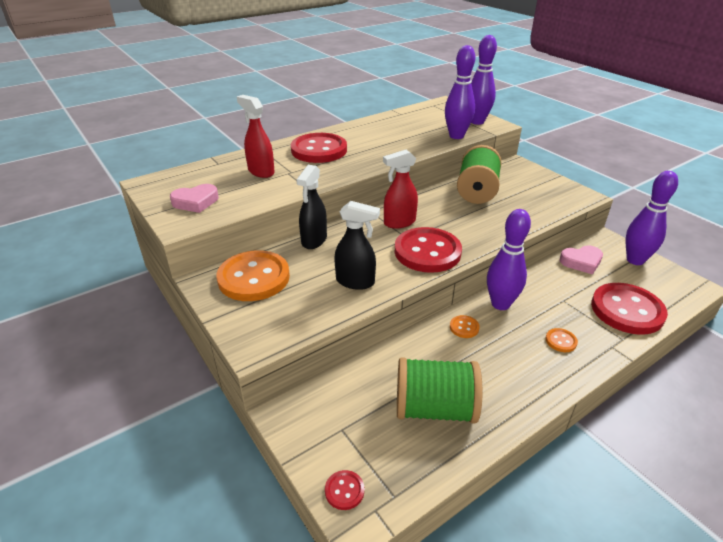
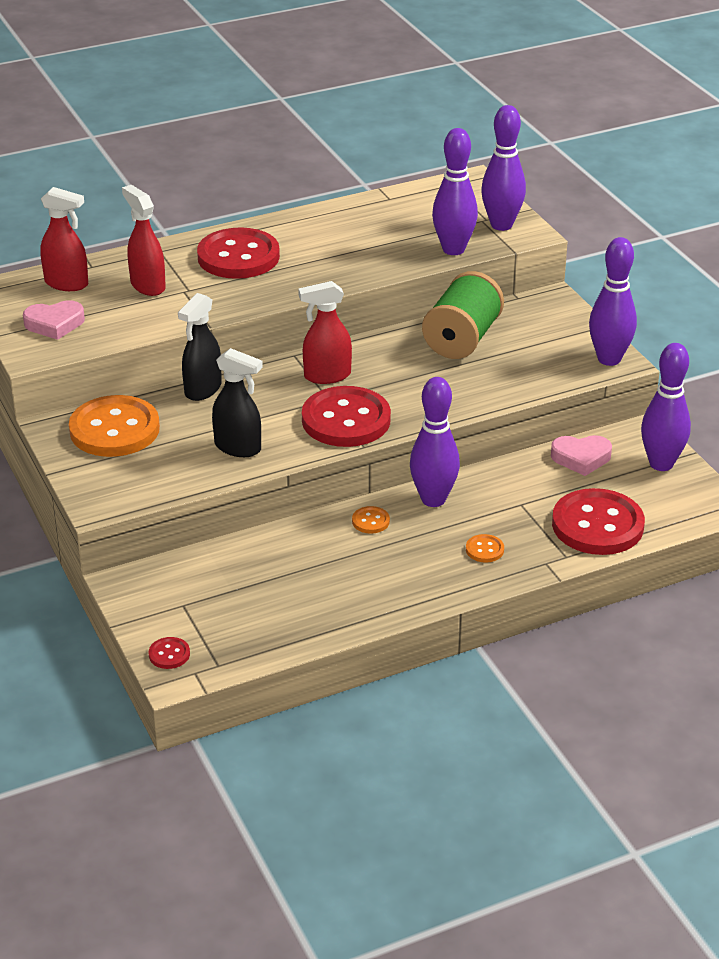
camera: 10 degrees right, 0 degrees up
green spool [397,357,482,423] -> none
none -> red spray bottle [40,187,88,291]
none -> purple bowling pin [589,237,637,366]

